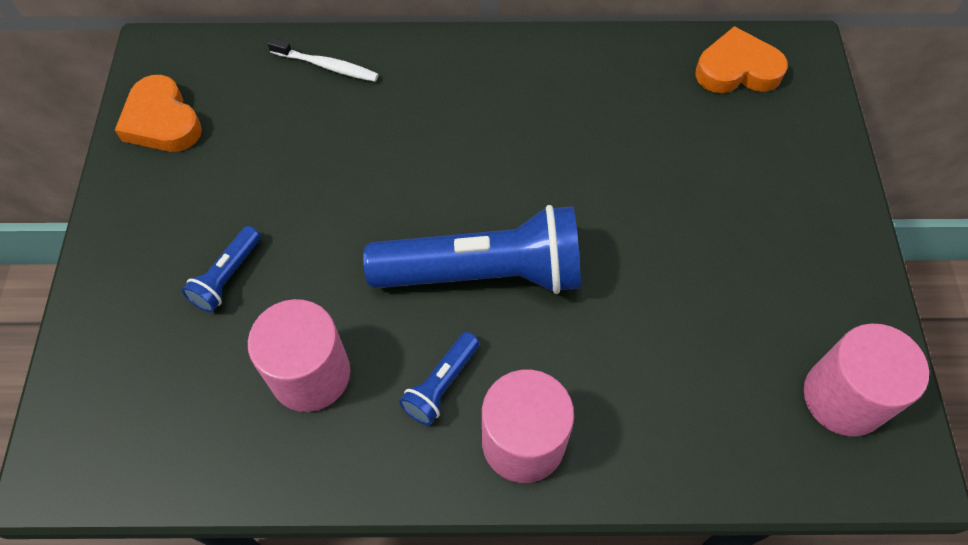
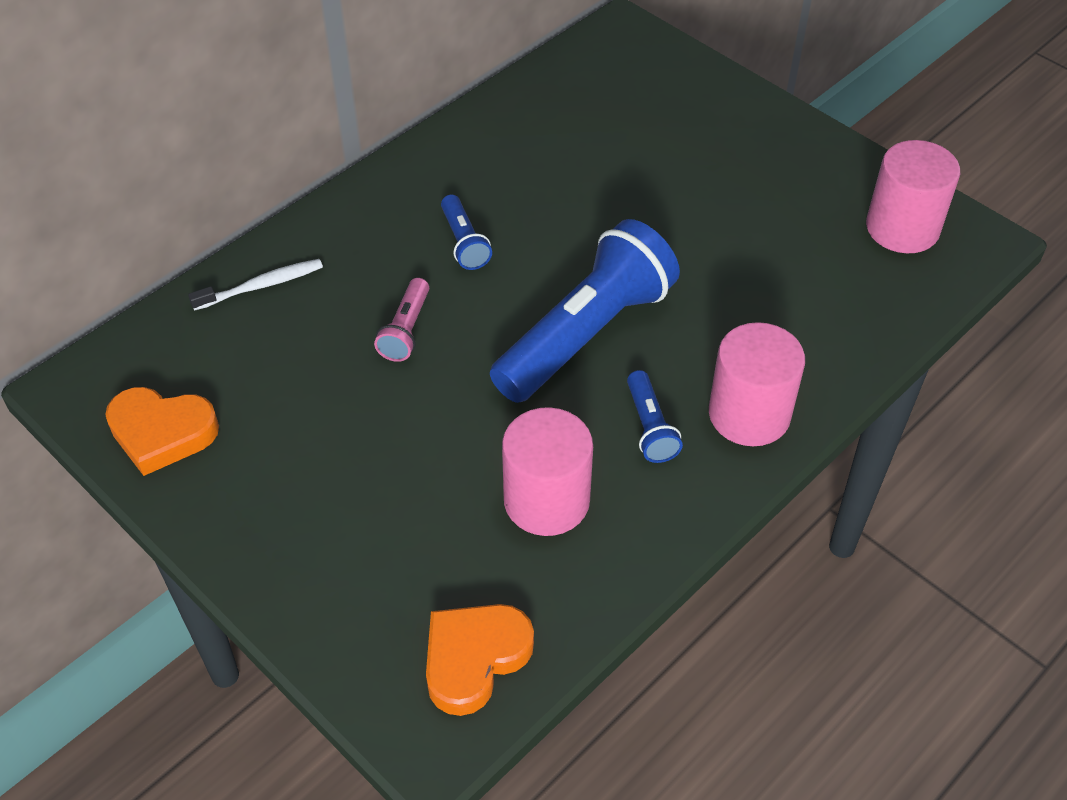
camera: 45 degrees left, 10 degrees down
blue flashlight [182,226,261,312] -> blue flashlight moved to [441,195,492,270]
orange heart [695,26,788,93] -> orange heart moved to [426,604,534,716]
none -> pink flashlight [374,278,429,362]

